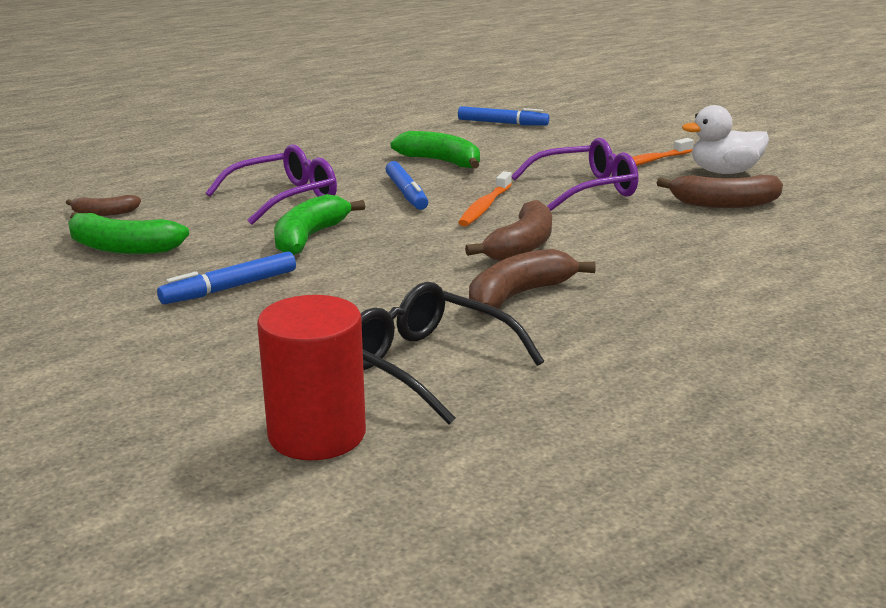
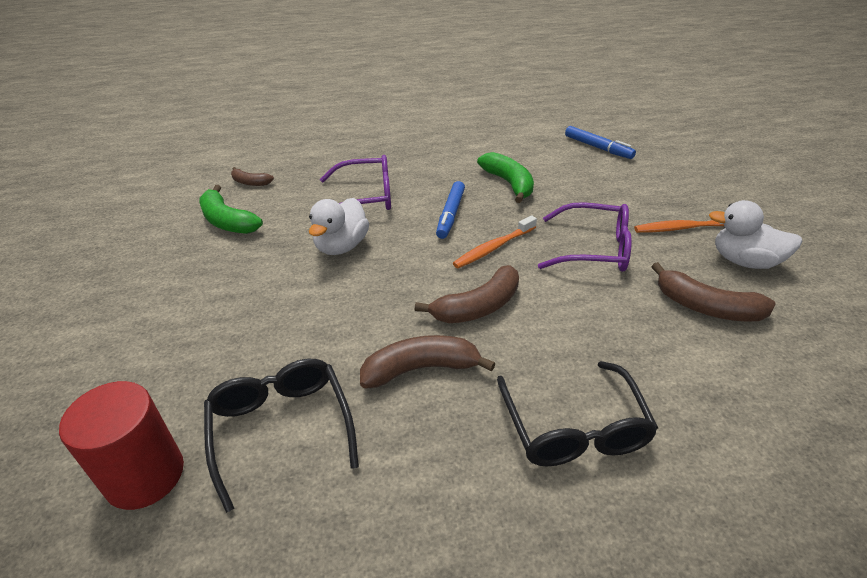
camera: 30 degrees right, 15 degrees up
blue marker [157,251,296,304] -> none
green banana [274,194,365,255] -> white duck [309,198,369,255]
none -> black glasses [497,361,658,466]

